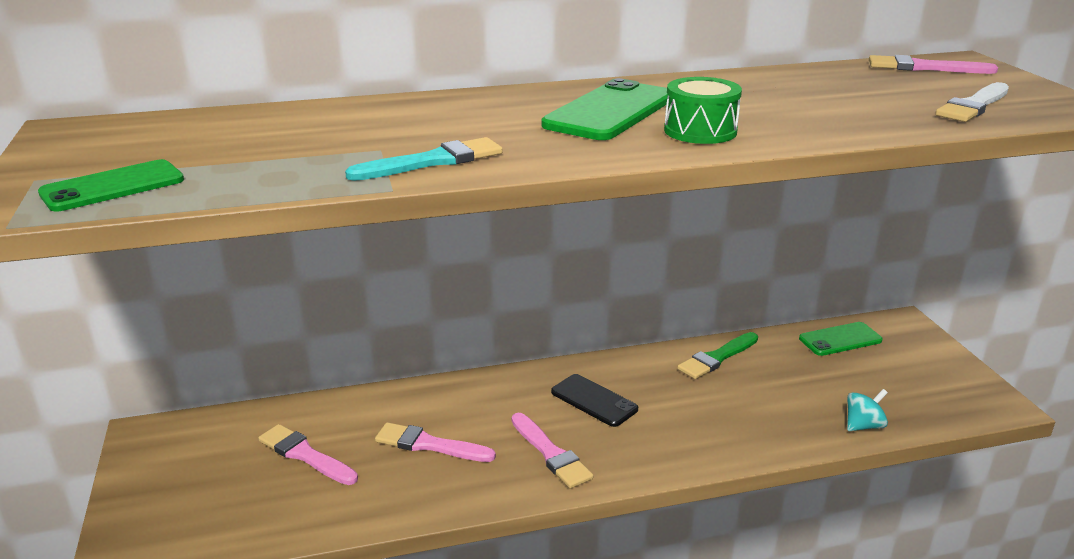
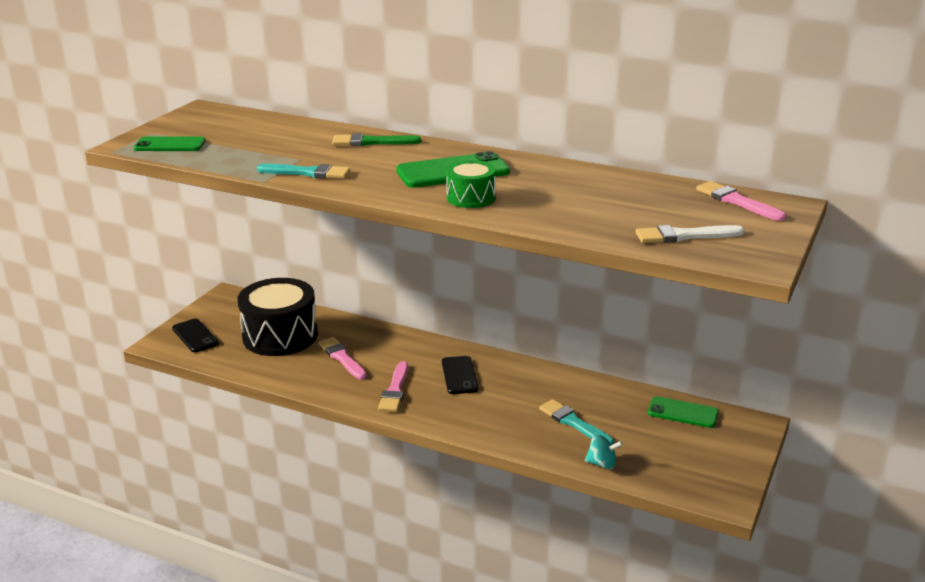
camera: 40 degrees right, 0 degrees up
pink brush [258,424,358,485] -> black drum [237,278,318,356]
green brush [677,332,758,379] -> green brush moved to [332,133,421,146]
none -> black phone [172,319,219,352]
none -> turquoise brush [539,399,614,445]

